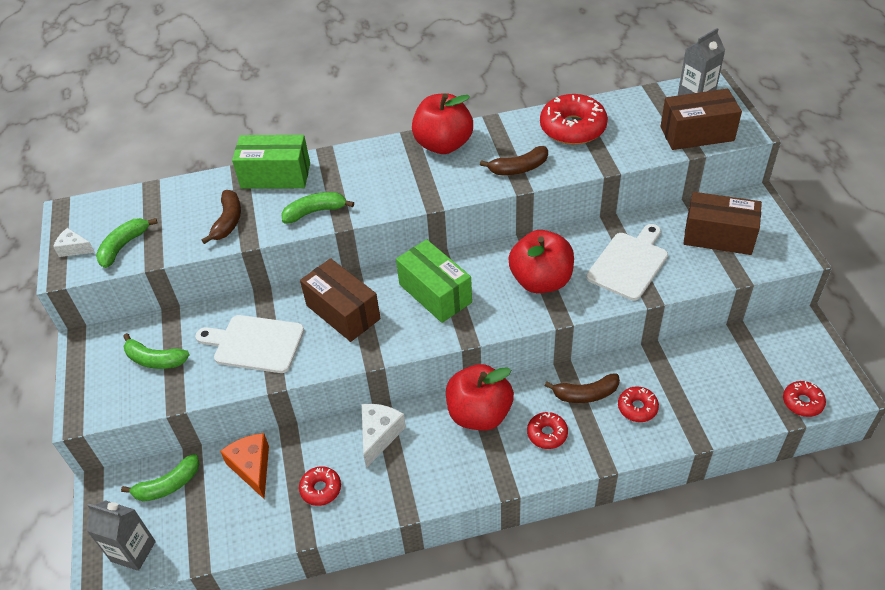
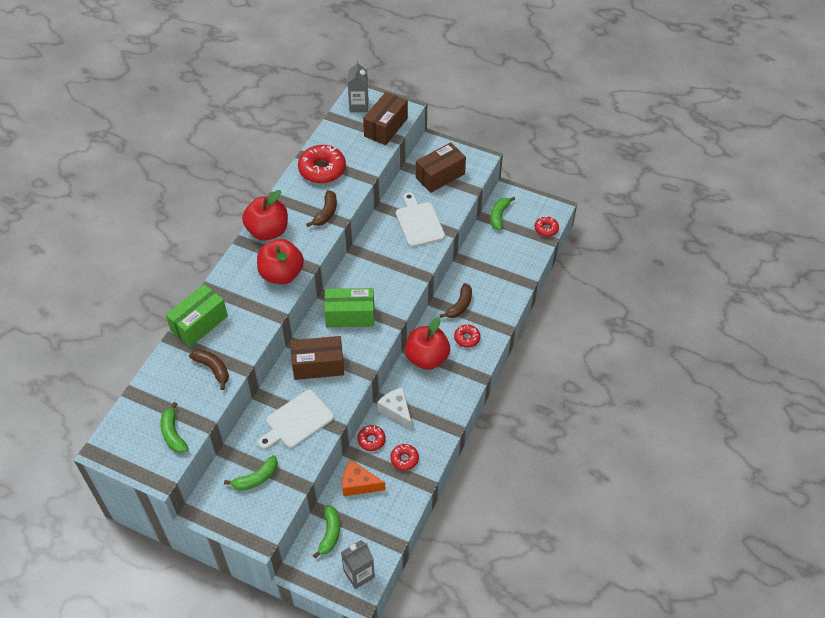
camera: 55 degrees left, 5 degrees up
white cheese [53,228,95,257] -> none
green banana [281,192,354,223] -> green banana moved to [491,197,515,230]
red apple [508,230,574,293] -> red apple moved to [257,239,304,284]
red donut [618,386,659,422] -> red donut moved to [357,425,386,451]

